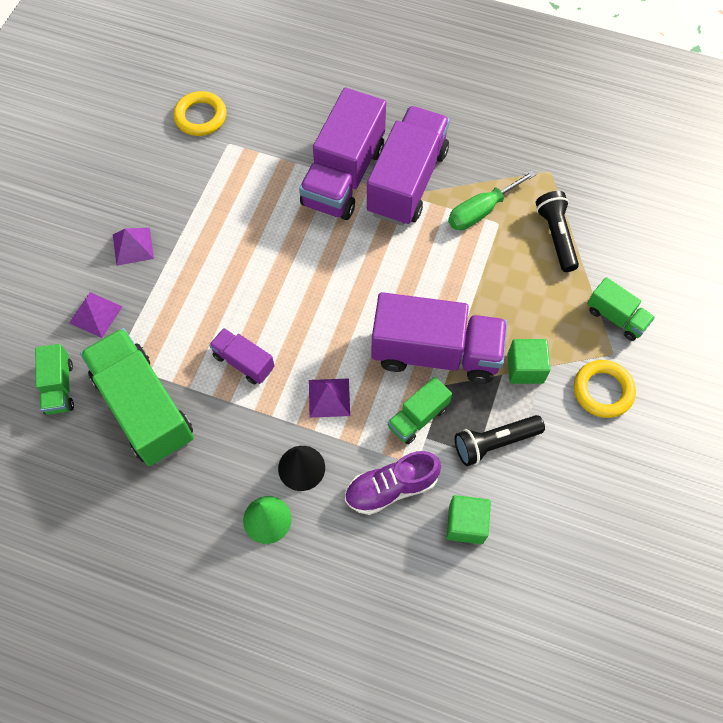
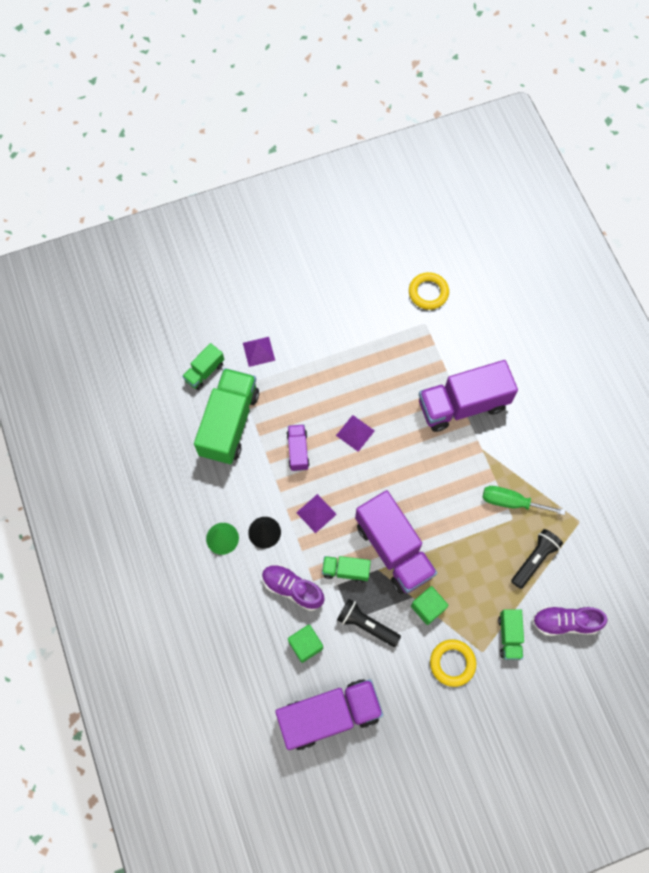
camera: 50 degrees right, 5 degrees up
purple pyramid [113,228,154,266] -> purple pyramid moved to [336,415,375,452]
purple truck [367,106,450,226] -> purple truck moved to [275,679,383,750]
none -> purple shoe [532,606,607,636]

